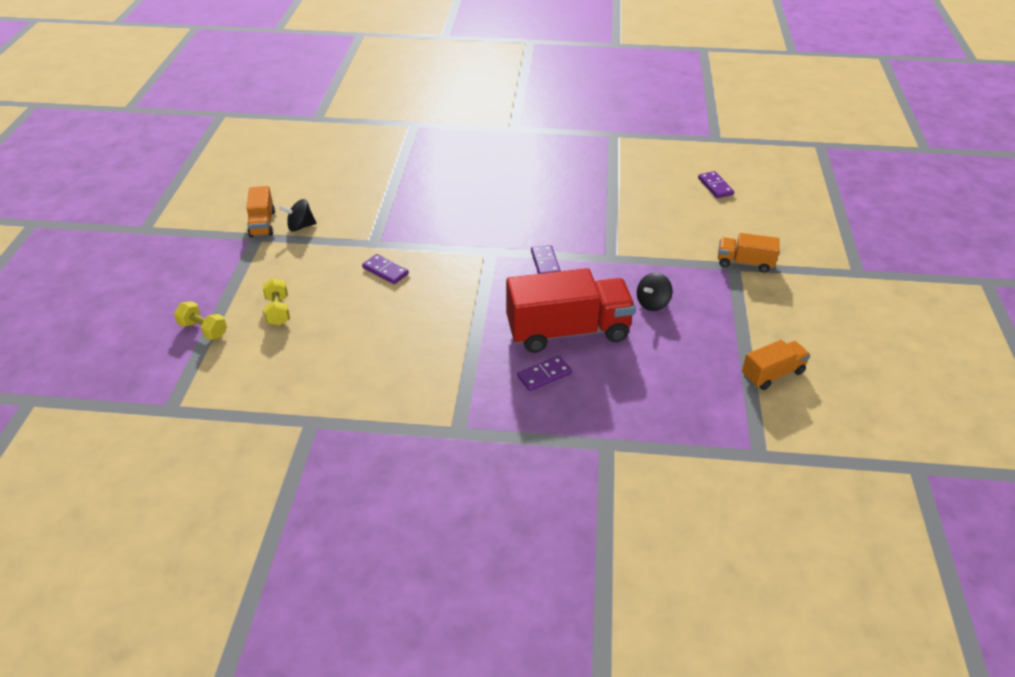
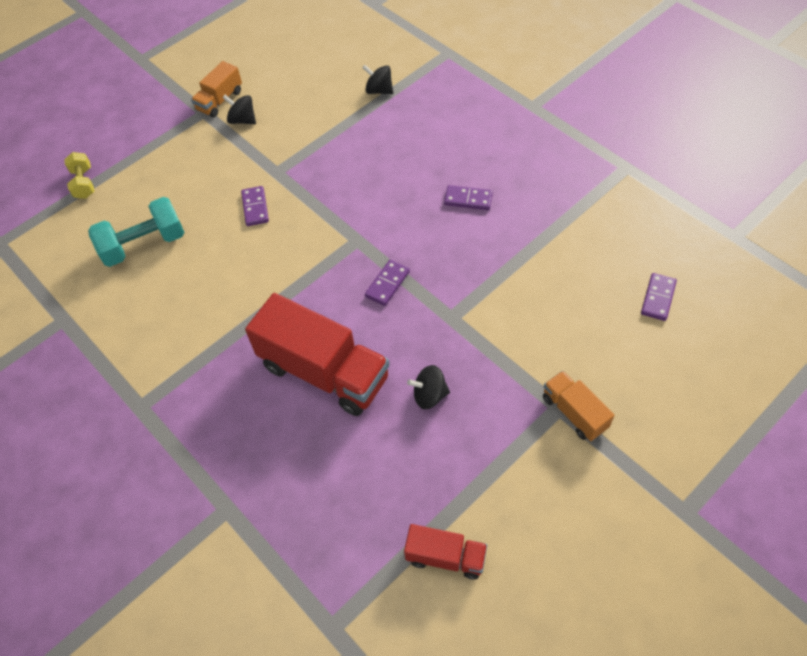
camera: 45 degrees right, 15 degrees up
yellow dumbbell [263,278,290,326] -> none
purple domino [517,356,572,391] -> purple domino moved to [444,185,493,210]
orange truck [742,340,810,390] -> red truck [404,524,487,580]
none -> turquoise dumbbell [88,197,185,267]
none -> black spinning top [362,65,393,94]

